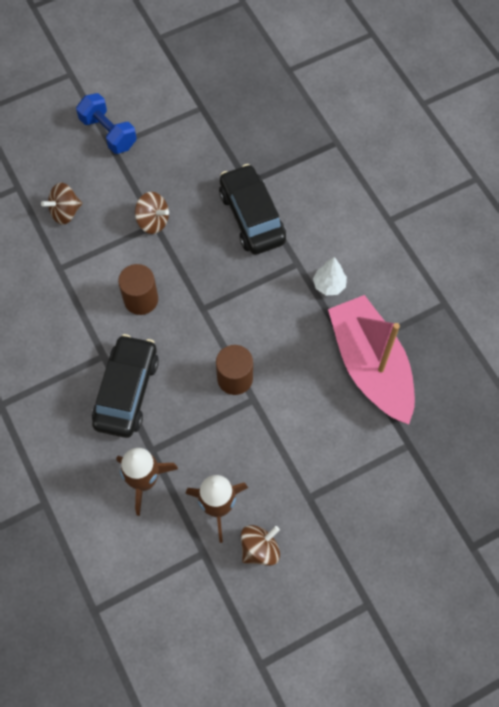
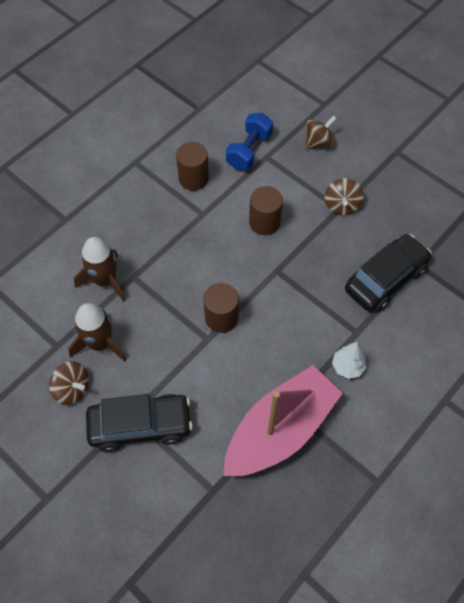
camera: 70 degrees right, 5 degrees down
brown spinning top [41,183,82,225] -> brown spinning top turned 105 degrees clockwise [305,115,337,150]
blue dumbbell [76,93,137,154] -> blue dumbbell moved to [226,113,273,170]
black car [92,334,159,438] -> black car moved to [86,394,193,452]
none -> brown cylinder [176,142,209,191]

